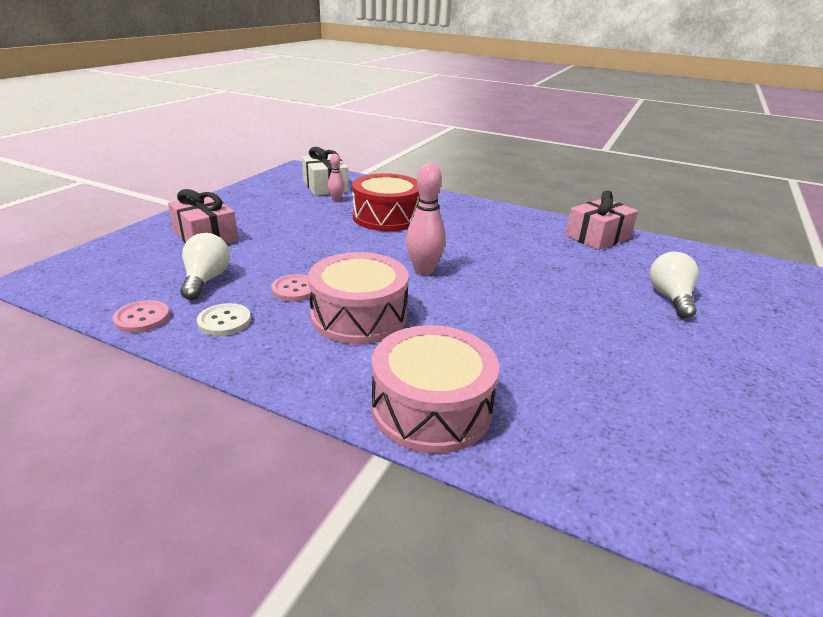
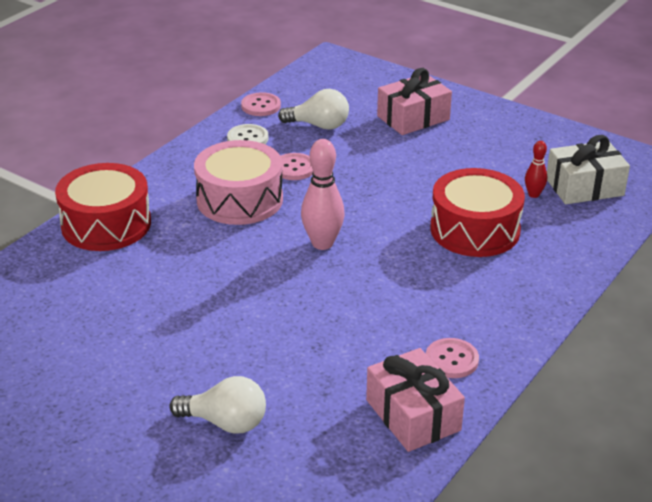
camera: 100 degrees right, 5 degrees up
pink bowling pin [328,154,345,201] -> red bowling pin [525,141,547,198]
pink drum [372,325,499,454] -> red drum [55,163,151,251]
none -> pink button [426,338,479,378]

